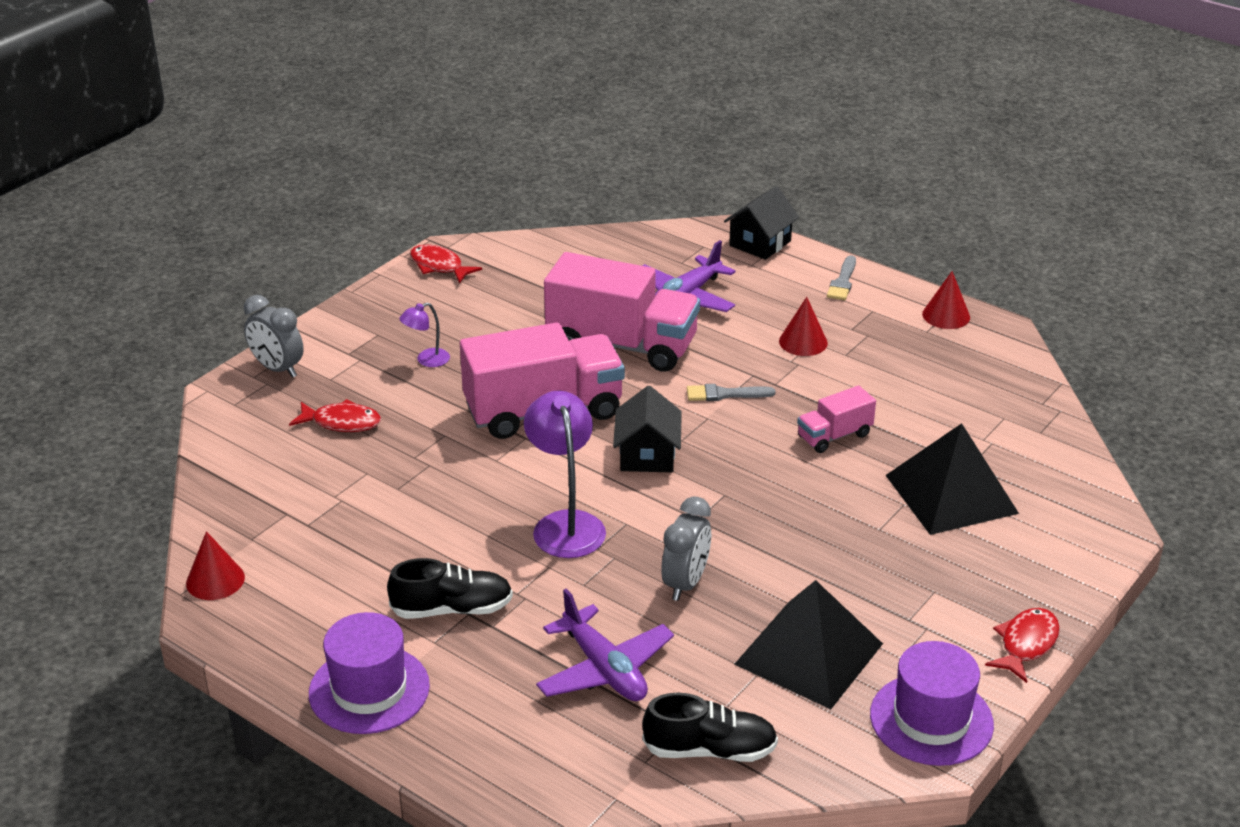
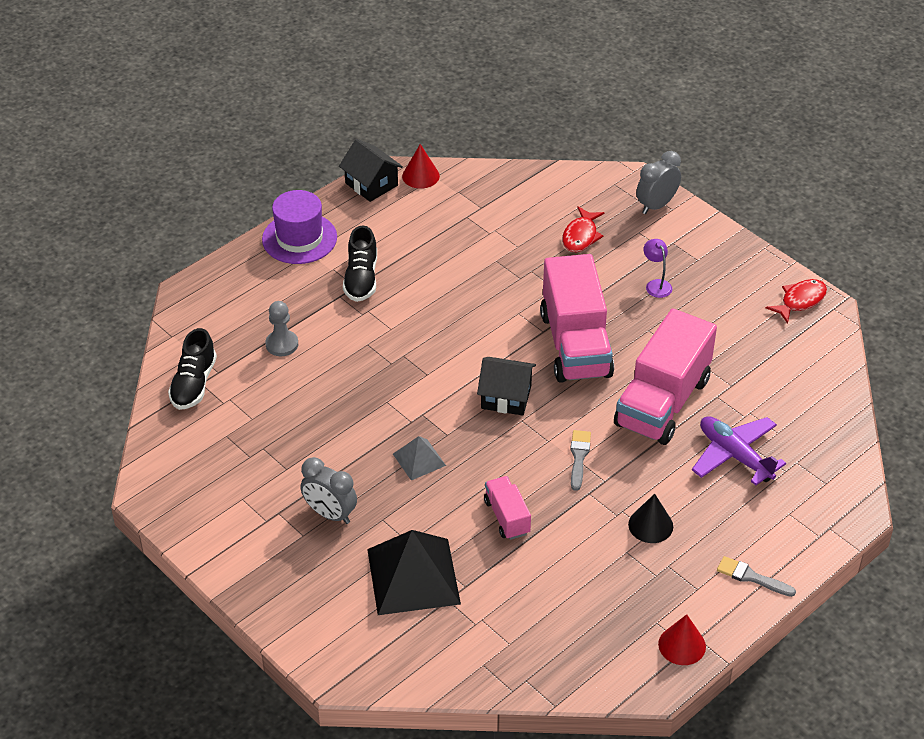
camera: 100 degrees right, 10 degrees up
purple lamp [524,391,606,558] -> none
purple plane [536,589,674,701] -> grey pawn [266,301,298,356]
grey clock [661,496,711,601] -> grey clock moved to [300,457,357,524]
black house [724,186,799,260] -> black house moved to [339,139,403,202]
black pyramid [734,580,883,709] -> none
red cone [779,297,828,356] -> black cone [628,494,673,543]
purple hat [870,641,994,766] -> none
red fish [985,608,1060,683] -> none
none -> grey pyramid [393,436,446,480]

